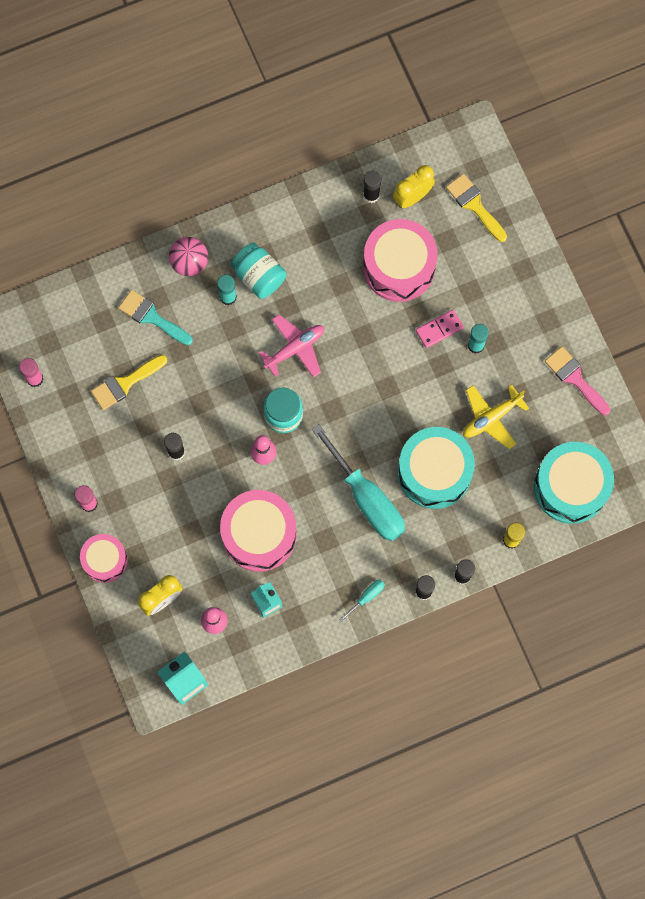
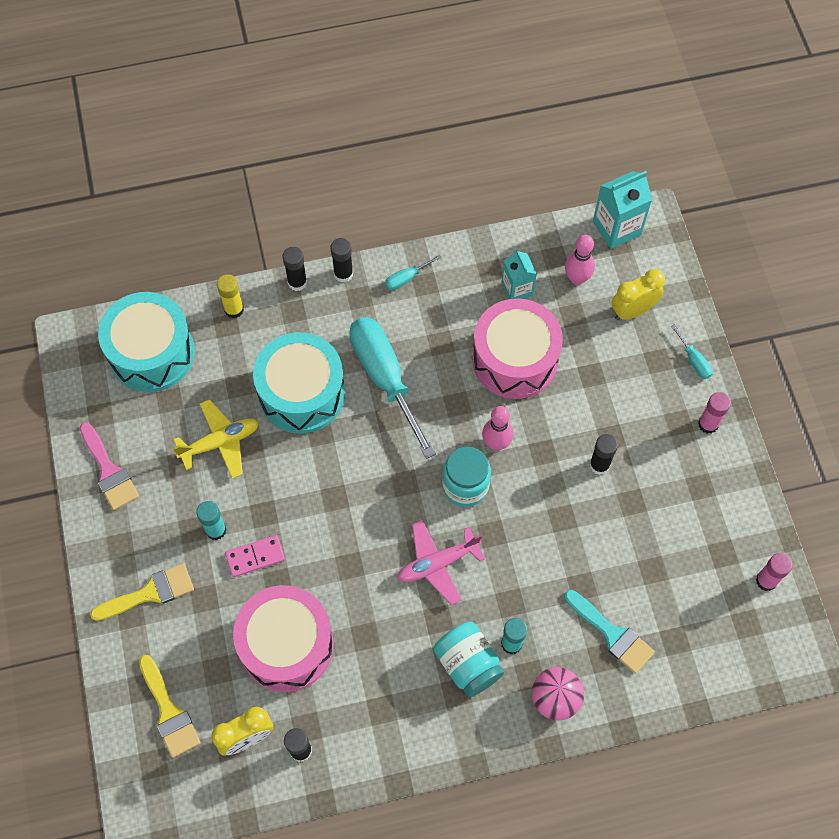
camera: 170 degrees left, 10 degrees down
pink drum [80,534,128,583] -> turquoise screwdriver [671,324,713,379]
yellow brush [91,355,167,410] -> yellow brush moved to [90,563,194,621]

